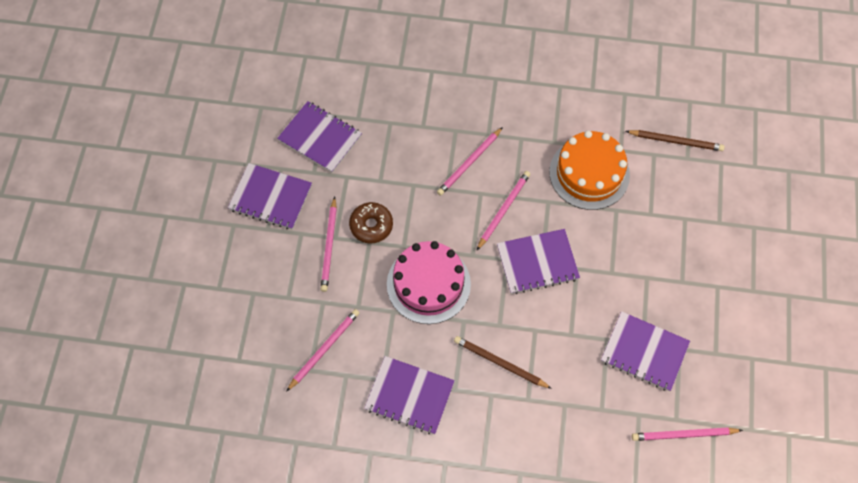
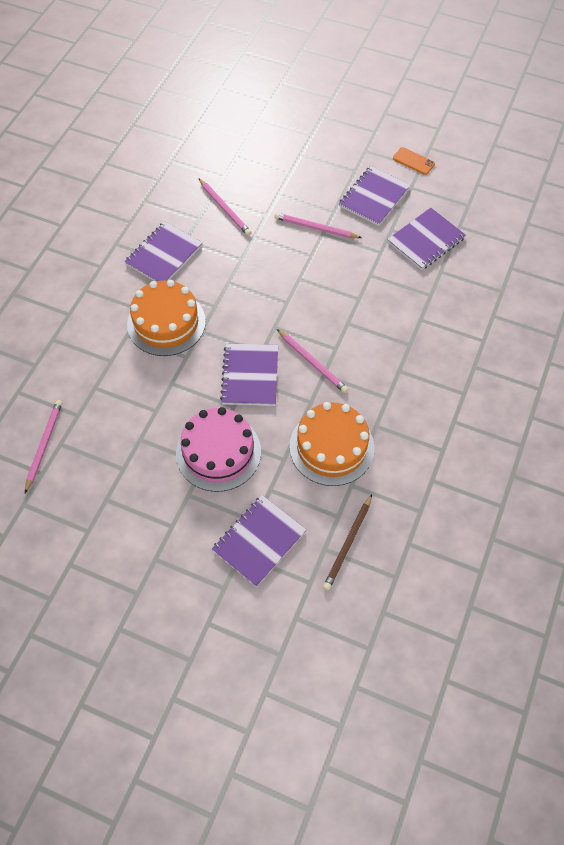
camera: 105 degrees right, 5 degrees down
brown donut [349,202,393,243] -> none
pink cake [387,241,471,324] -> pink cake moved to [176,407,261,492]
pink pencil [437,127,503,196] -> none
brown pencil [454,336,552,389] -> orange cake [127,280,206,356]
purple notebook [601,311,690,391] -> purple notebook moved to [212,495,306,587]
none -> orange phone [393,147,435,175]

